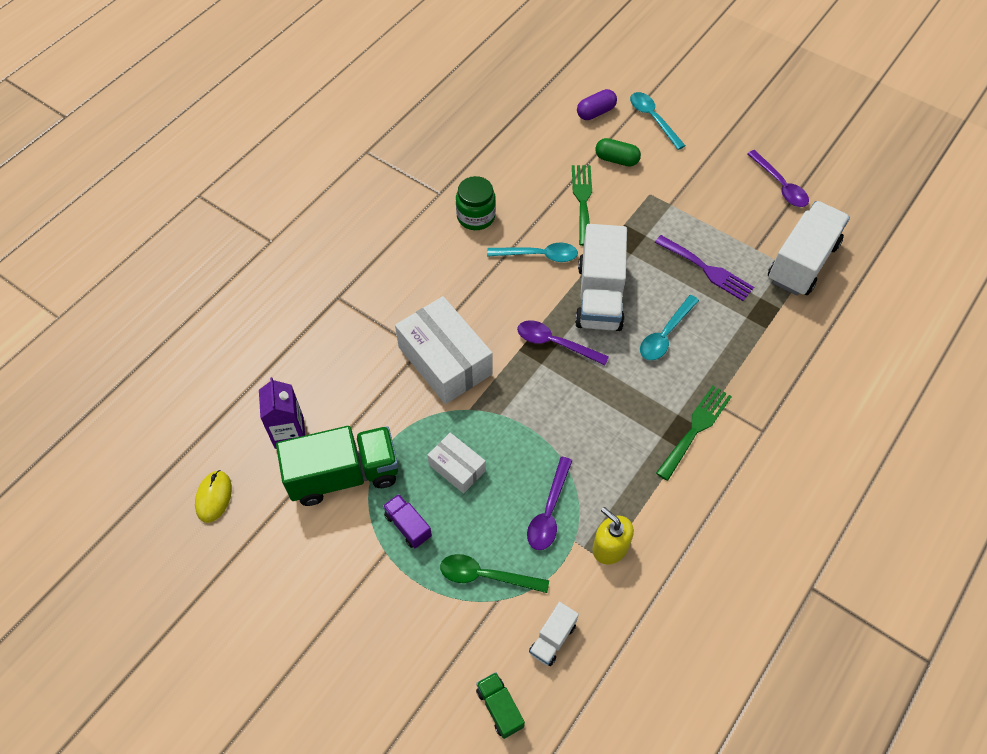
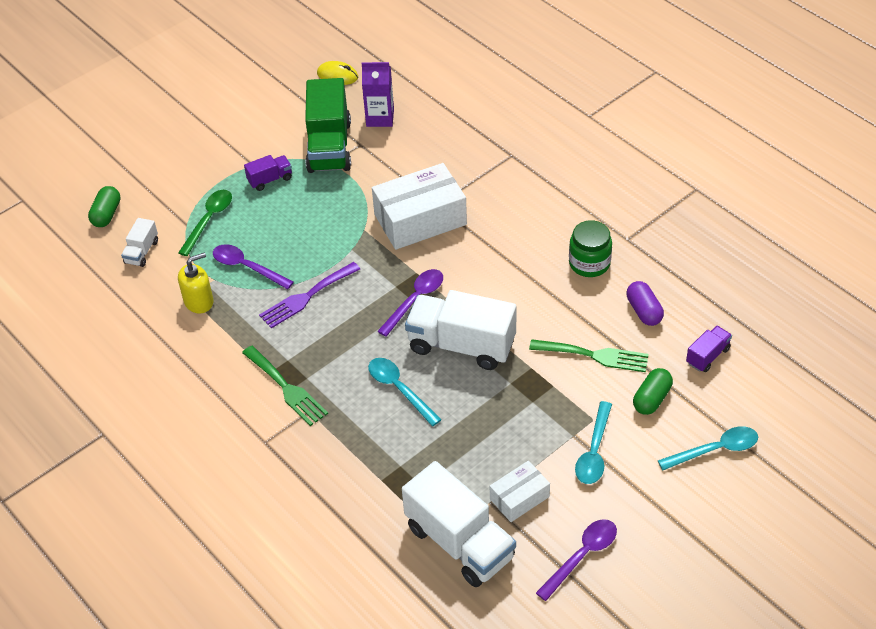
camera: 105 degrees right, 10 degrees down
white box [428,433,486,494] -> white box moved to [490,461,550,522]
green truck [476,672,525,739] -> green capsule [88,186,121,227]
turquoise spoon [487,243,578,262] -> turquoise spoon moved to [575,401,612,484]
white truck [529,602,579,666] -> white truck turned 120 degrees counterclockwise [121,218,158,267]
purple capsule [577,89,617,120] -> purple capsule moved to [626,281,664,326]
purple fork [655,235,754,301] -> purple fork moved to [259,262,360,328]
purple spoon [747,150,809,207] -> purple spoon turned 150 degrees clockwise [536,519,617,601]
none -> purple truck [686,326,732,372]

